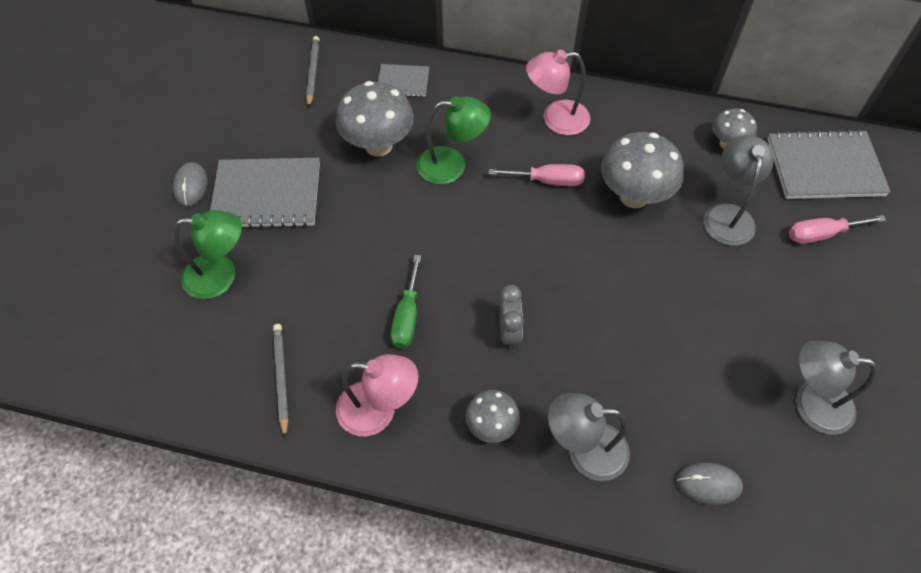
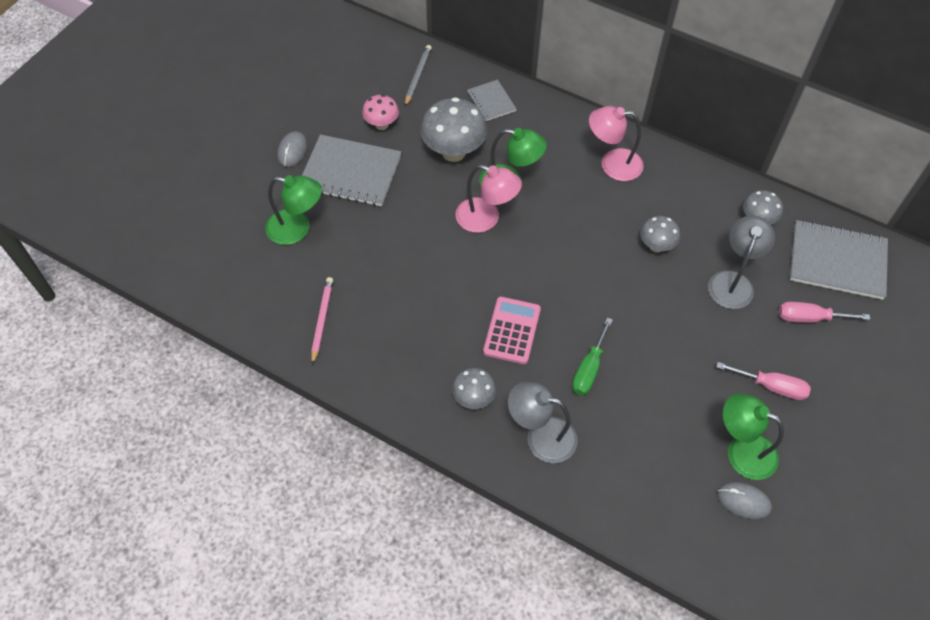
camera: 15 degrees right, 0 degrees up
grey pencil [273,324,289,438] -> pink pencil [311,277,333,365]
pink lamp [336,354,418,436] -> pink lamp moved to [456,165,522,233]
grey notebook [378,64,429,97] -> grey notebook turned 45 degrees clockwise [468,80,516,121]
green screwdriver [391,255,421,349] -> green screwdriver moved to [572,318,613,396]
pink screwdriver [489,164,585,186] -> pink screwdriver moved to [716,362,811,400]
grey clock [499,285,524,350] -> pink calculator [483,297,541,364]
grey mushroom [601,132,684,208] -> grey mushroom [640,216,680,253], size x0.57
grey mouse [676,463,743,505] -> grey mouse moved to [717,482,772,520]
grey lamp [796,341,877,435] -> green lamp [723,393,784,480]
none -> pink mushroom [362,95,399,130]

